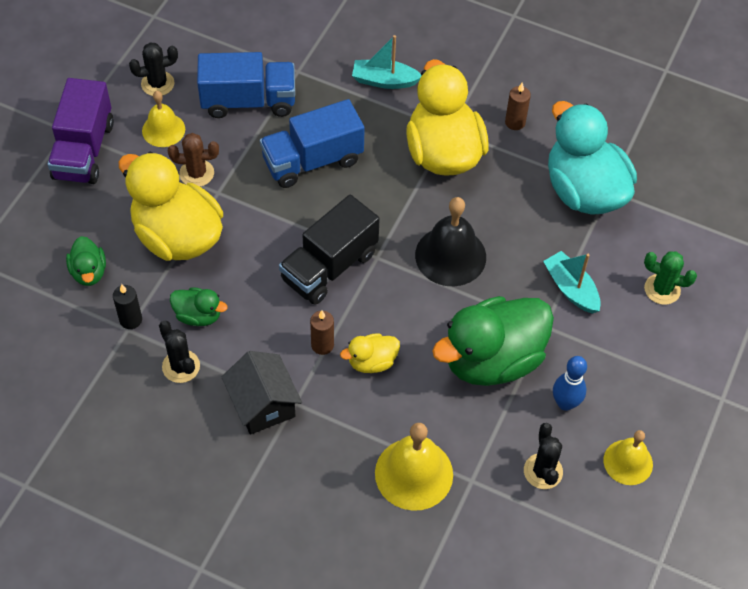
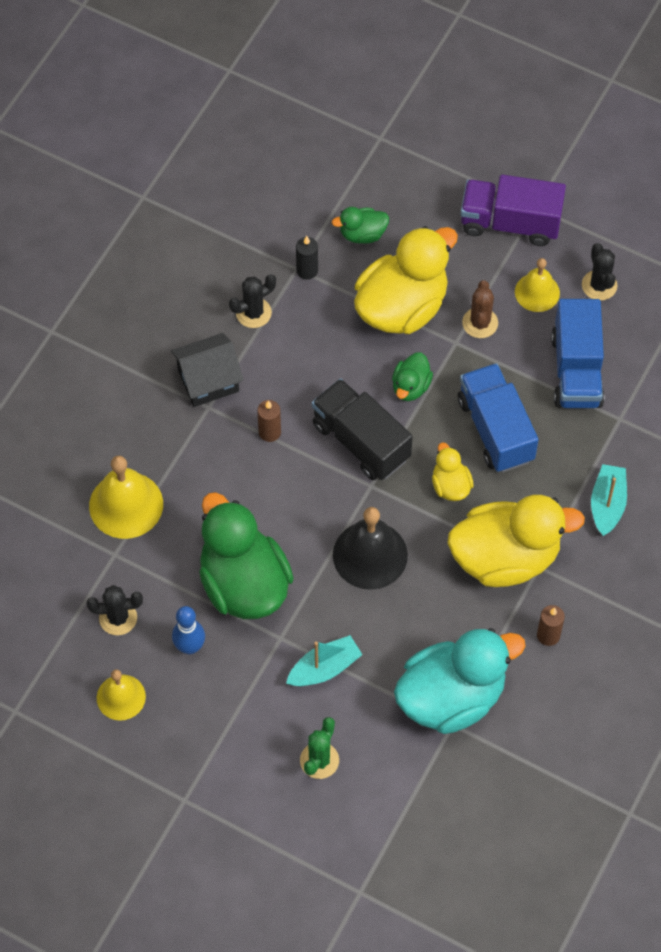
camera: 95 degrees right, 5 degrees up
green duck [170,287,228,326] -> green duck moved to [392,353,433,401]
yellow duck [340,333,400,373] -> yellow duck moved to [432,443,474,501]

